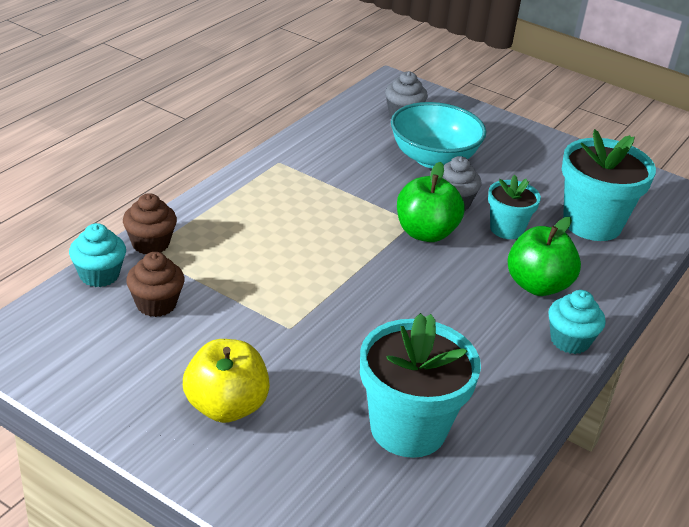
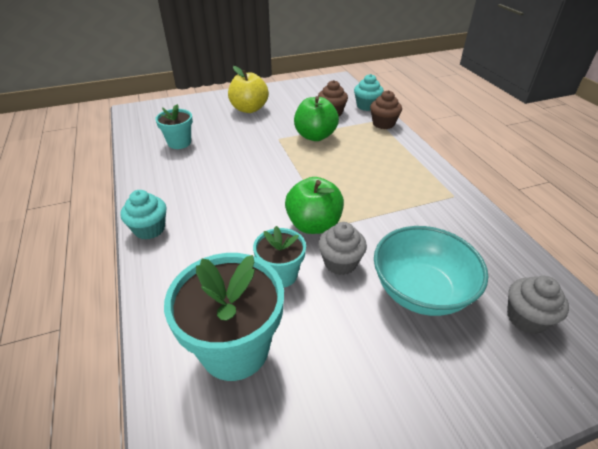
camera: 130 degrees right, 5 degrees up
turquoise flower pot [360,313,481,458] -> turquoise flower pot [155,104,193,149], size x0.57
green apple [507,217,581,296] -> green apple moved to [294,96,339,141]

